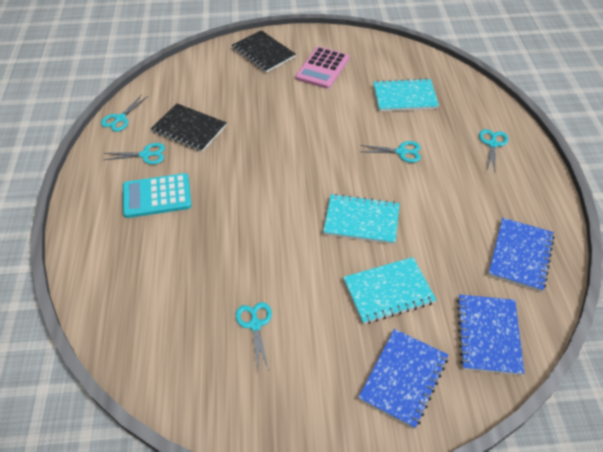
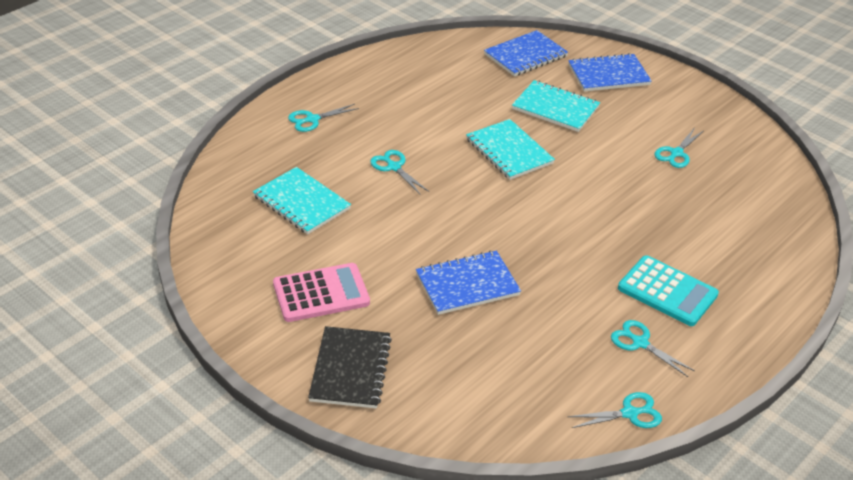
camera: 135 degrees left, 10 degrees down
black notebook [151,103,227,152] -> none
blue notebook [488,218,555,292] -> blue notebook moved to [416,251,521,315]

